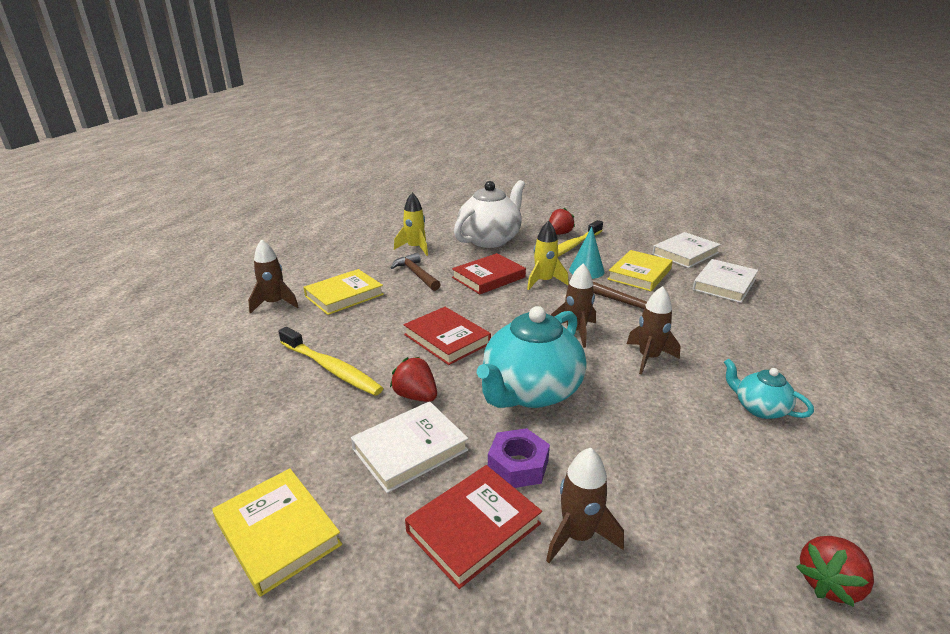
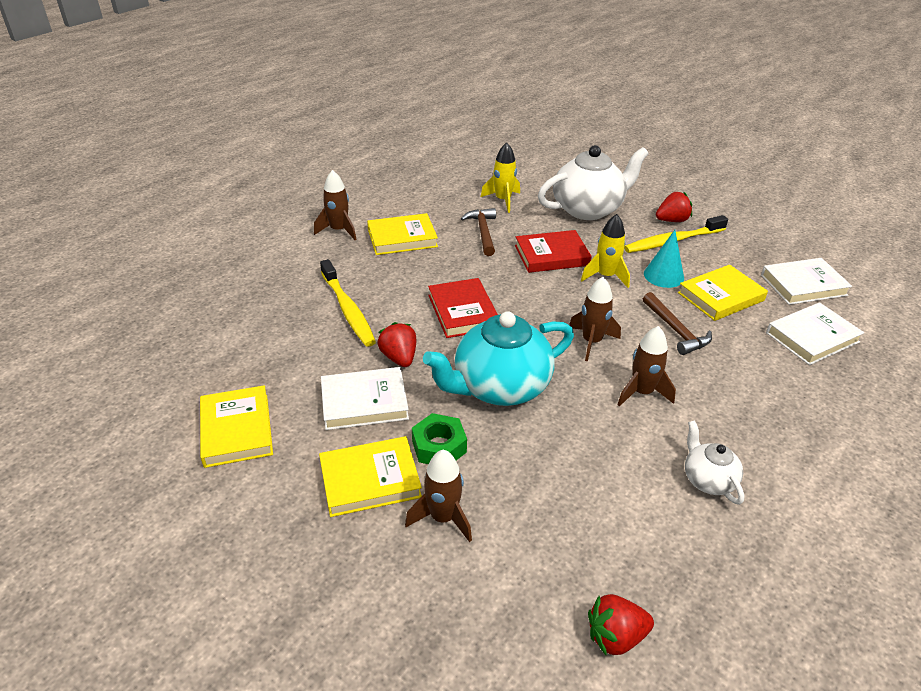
camera: 25 degrees right, 10 degrees up
red book [405,465,542,589] -> yellow book [319,436,422,517]
purple nut [488,428,550,488] -> green nut [412,413,467,464]
turquoise teapot [724,359,814,419] -> white teapot [685,420,745,505]

